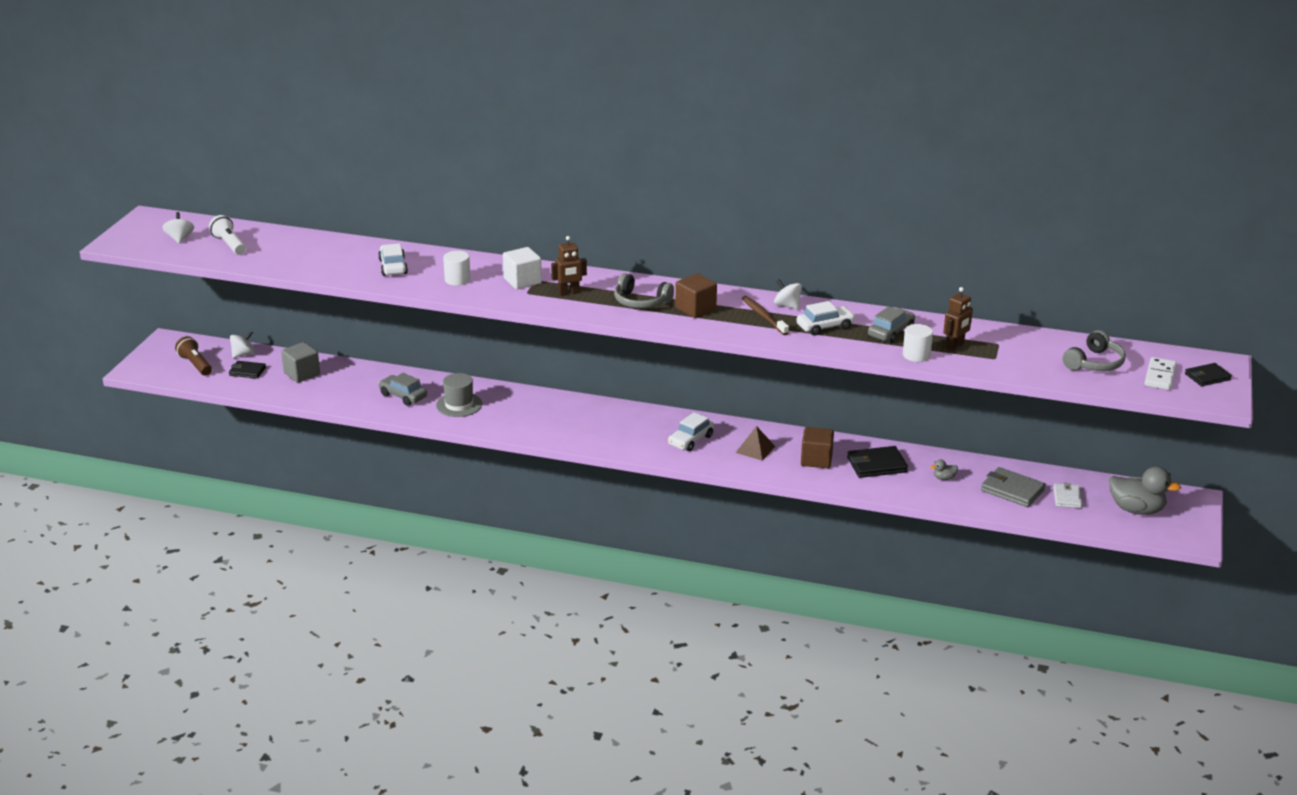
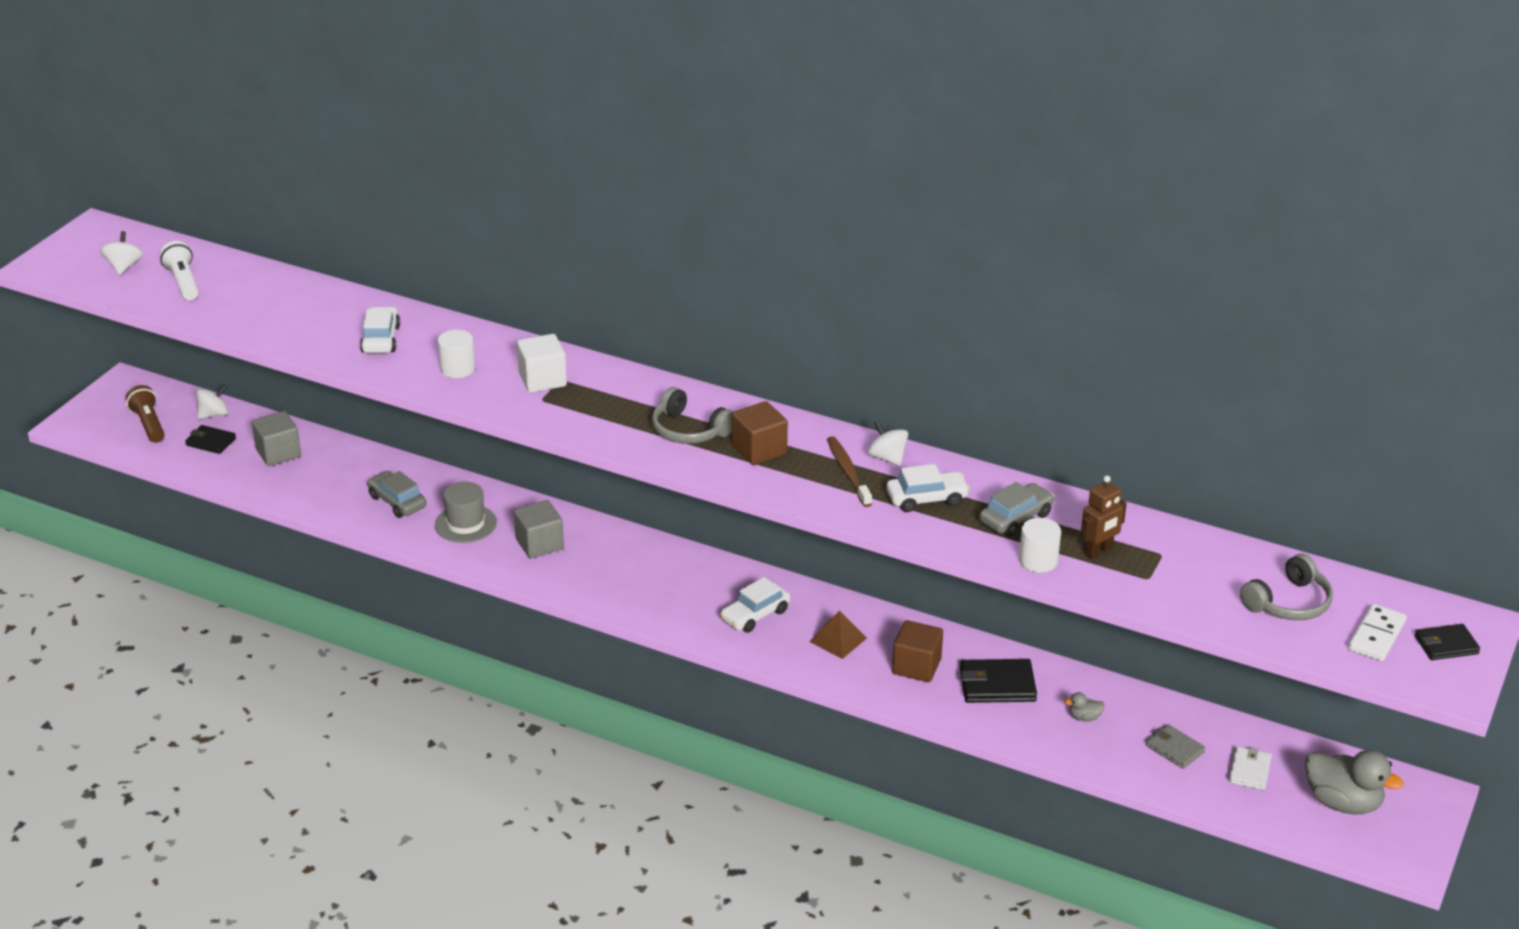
camera: 10 degrees right, 5 degrees up
brown robot [551,236,587,296] -> none
grey wallet [981,467,1045,507] -> grey wallet [1146,724,1205,769], size x0.65
none -> grey cube [514,500,564,558]

